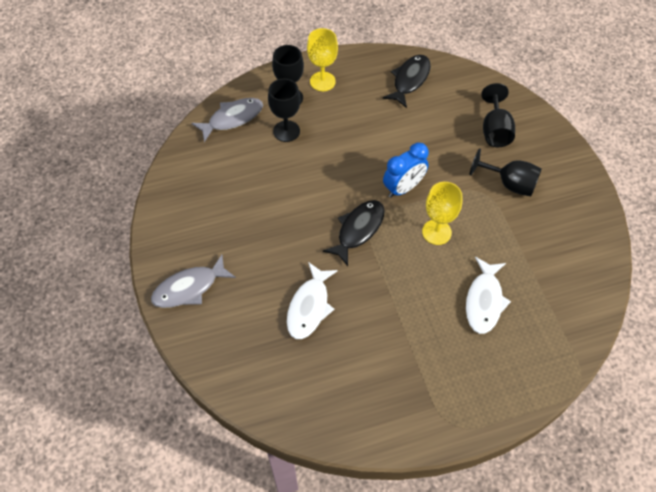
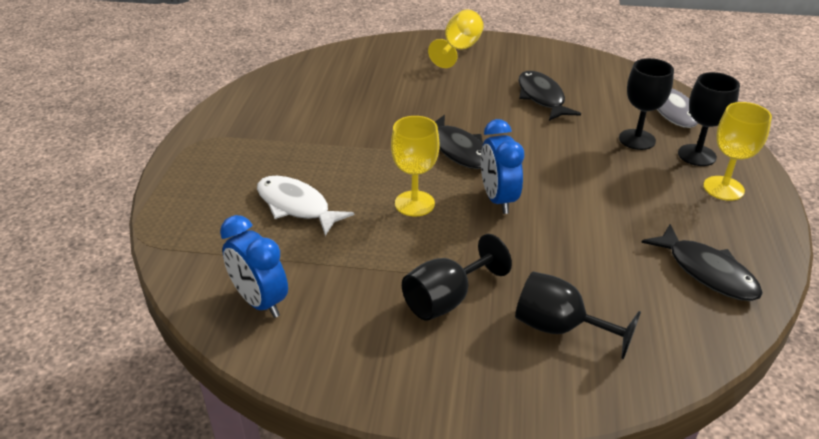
camera: 115 degrees right, 20 degrees down
grey fish [151,255,236,308] -> yellow goblet [428,10,484,68]
white fish [287,262,338,339] -> none
none -> blue clock [220,215,288,318]
none -> black fish [518,71,581,121]

